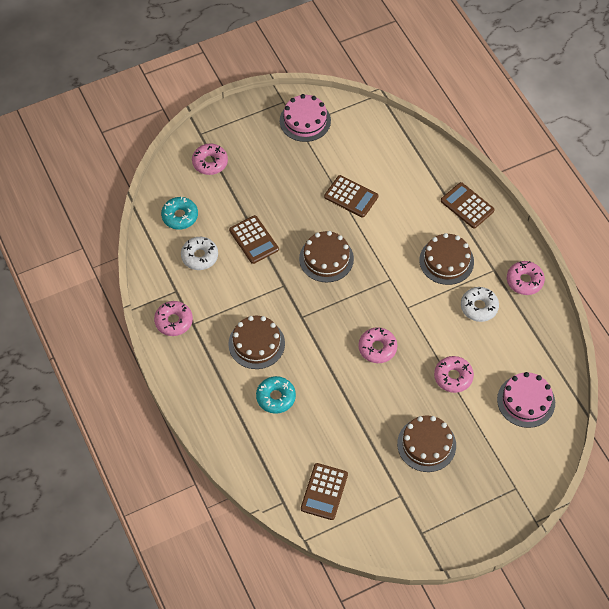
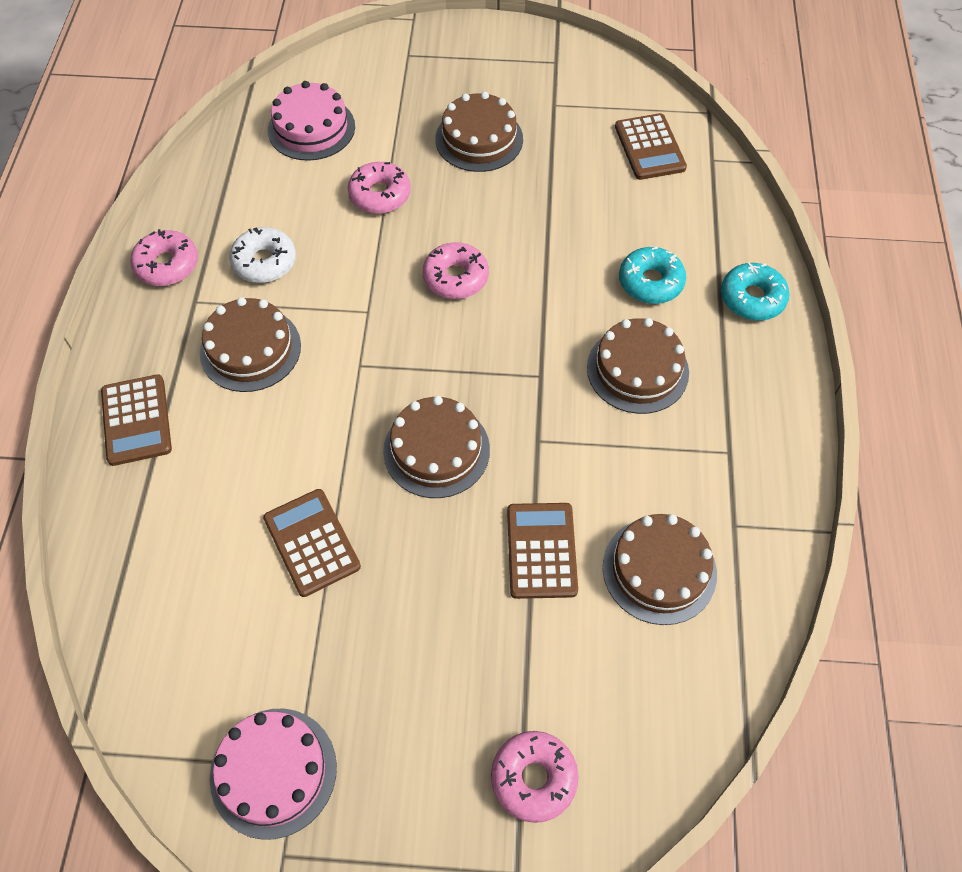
camera: 150 degrees left, 0 degrees up
pink donut [154,301,193,336] -> none
turquoise donut [161,197,198,230] -> turquoise donut moved to [721,262,789,321]
white donut [181,237,218,270] -> brown cake [603,514,717,625]
brown calculator [301,463,348,520] -> brown calculator turned 120 degrees clockwise [615,113,687,180]

